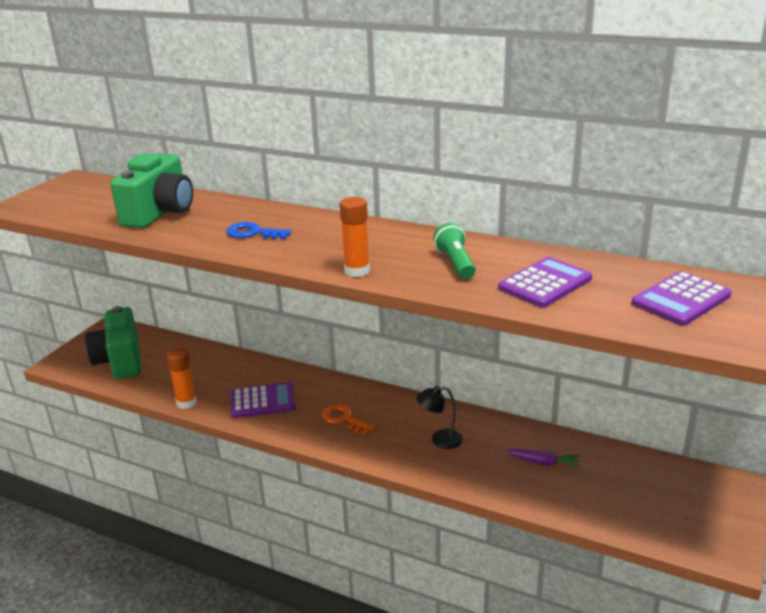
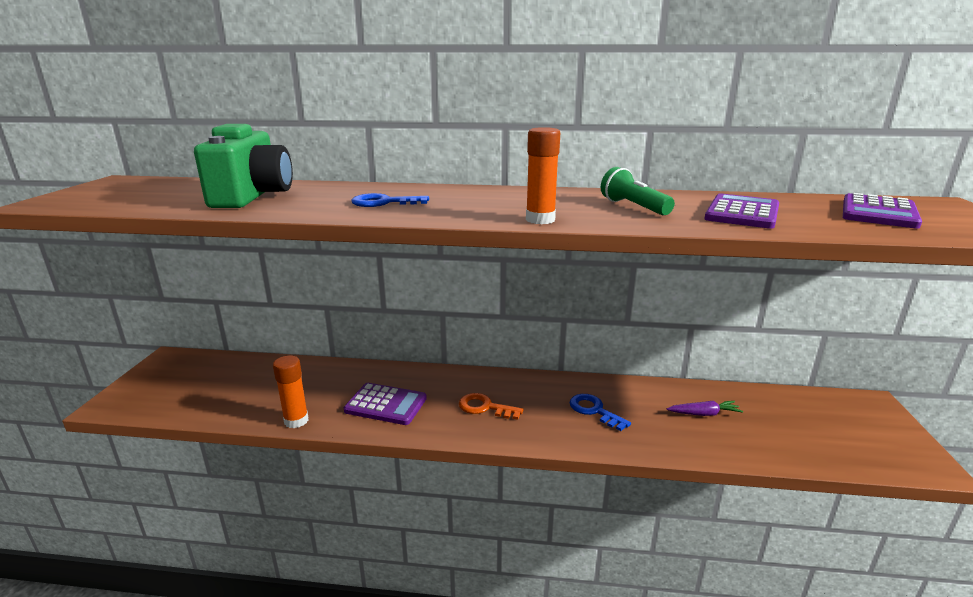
camera: 20 degrees left, 5 degrees down
green camera [85,306,141,379] -> none
purple calculator [230,382,296,418] -> purple calculator turned 45 degrees clockwise [344,383,427,425]
black lamp [417,386,463,449] -> blue key [570,394,631,431]

